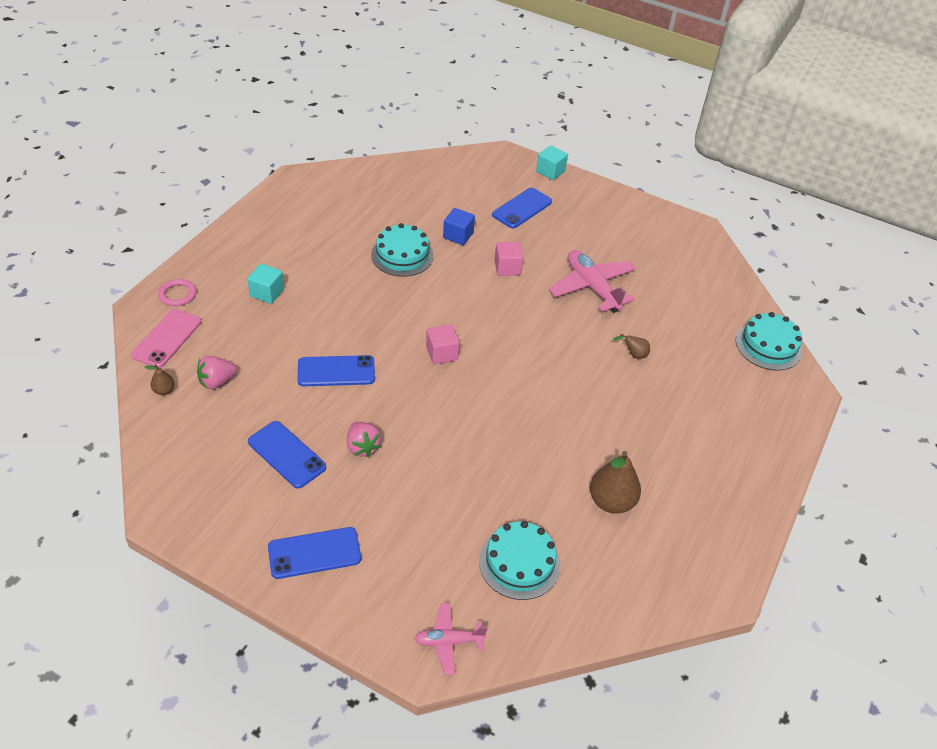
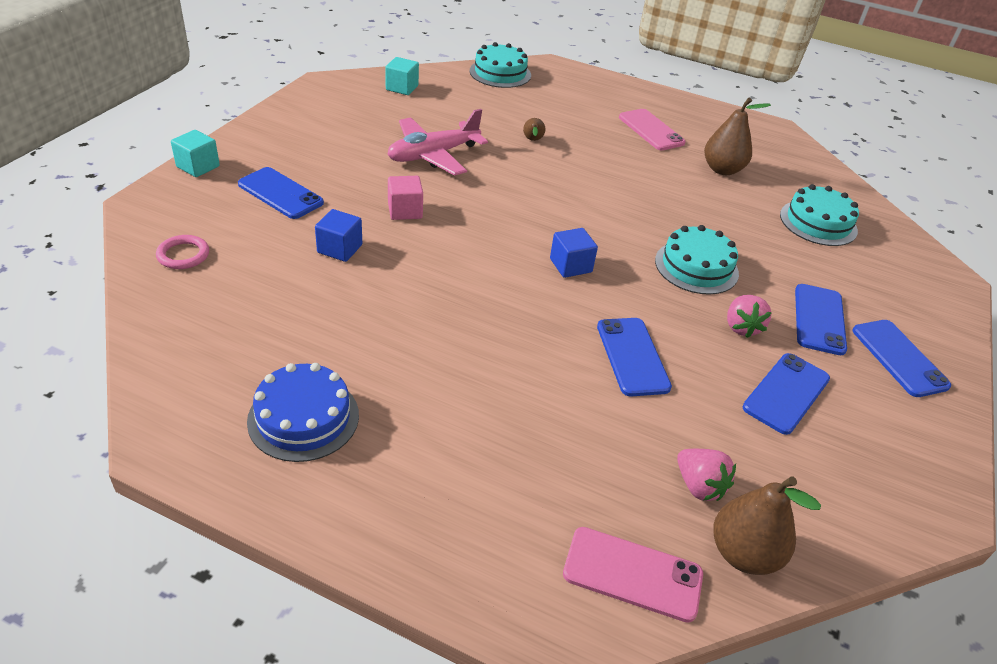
camera: 95 degrees left, 5 degrees down
brown pear [145,364,175,395] -> brown pear [713,477,821,575], size x2.06
pink ring [158,279,196,306] -> pink ring moved to [156,235,209,269]
turquoise cube [247,264,284,304] -> turquoise cube moved to [385,57,419,95]
pink strawberry [347,422,381,457] -> pink strawberry turned 120 degrees clockwise [727,295,772,338]
turquoise cake [371,223,434,277] -> turquoise cake moved to [655,225,739,295]
pink plane [414,603,488,675] -> none
pink cube [426,324,460,365] -> blue cube [550,228,598,278]
none -> blue cake [247,363,359,462]
none -> pink phone [619,109,686,150]
none -> blue phone [795,284,847,355]

